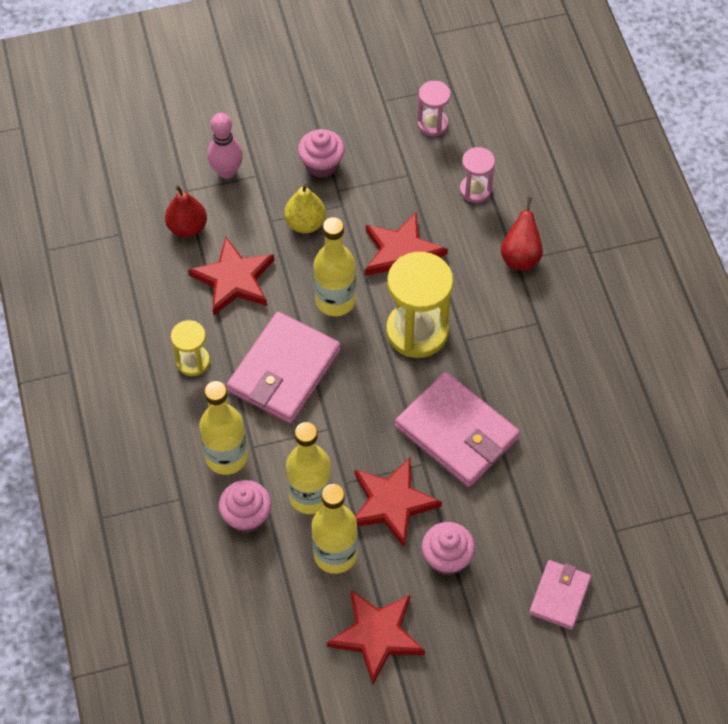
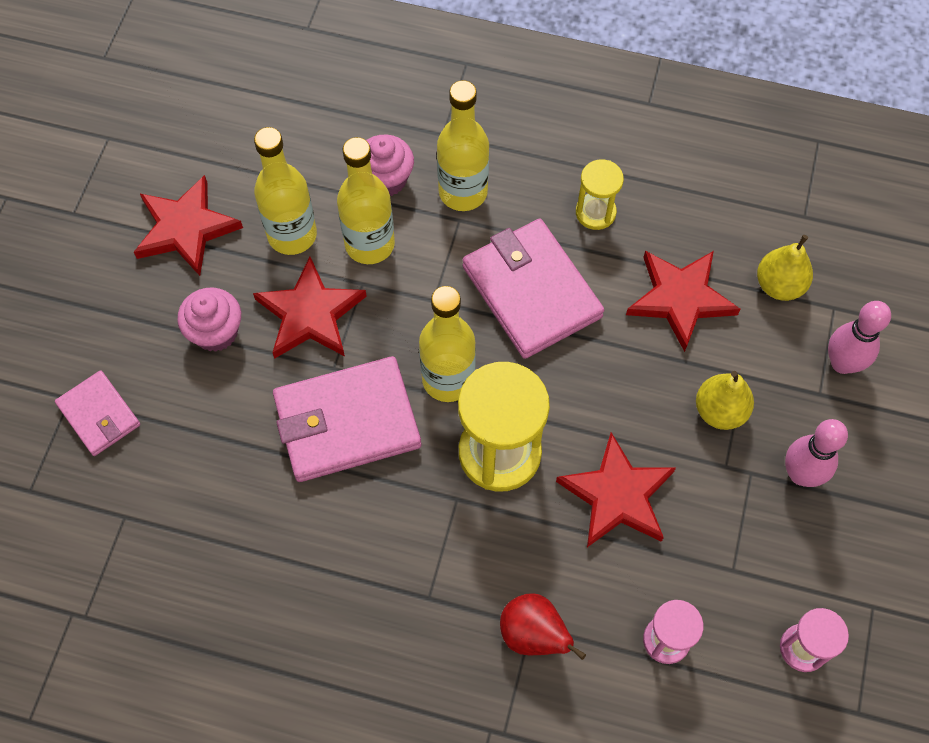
camera: 120 degrees right, 5 degrees up
red pear [165,185,207,238] -> yellow pear [757,235,813,301]
pink cupcake [298,129,345,178] -> pink bowling pin [785,419,848,487]
yellow bottle [314,217,356,316] -> yellow bottle moved to [419,286,476,402]

